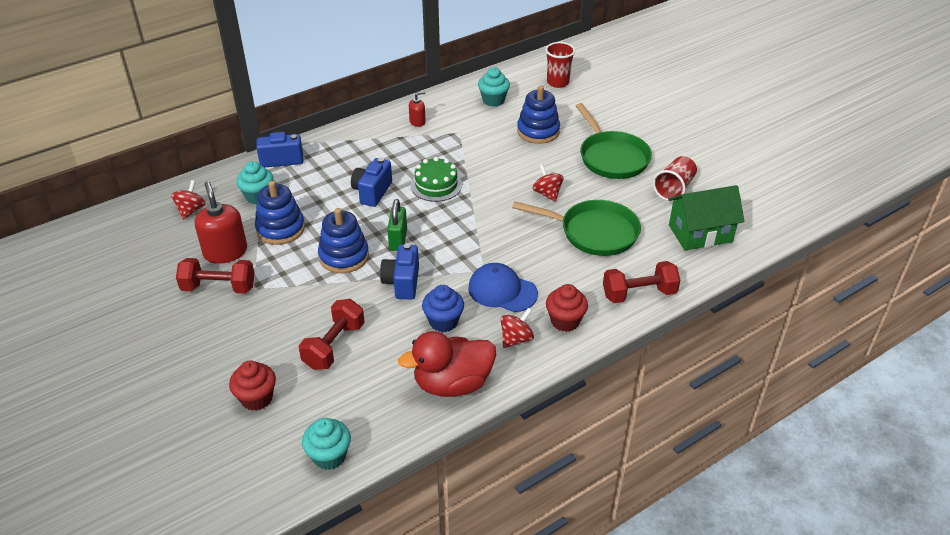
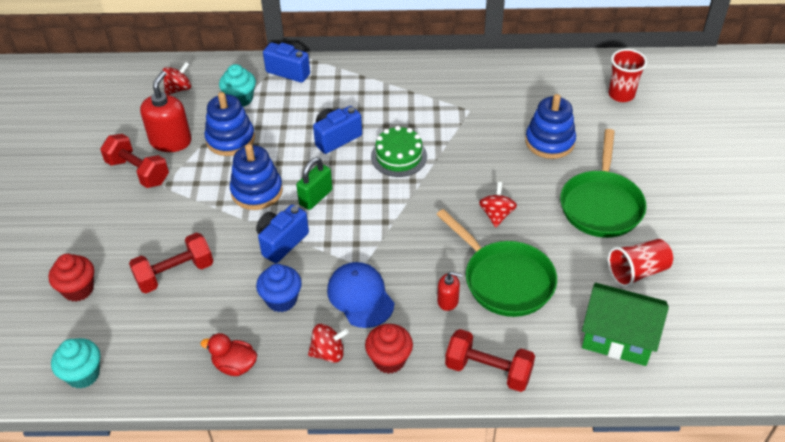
camera: 35 degrees right, 5 degrees up
red duck [398,331,496,397] -> red duck [201,333,257,376], size x0.55
red soap dispenser [409,92,426,127] -> red soap dispenser moved to [437,271,463,311]
turquoise cupcake [478,67,510,107] -> none

